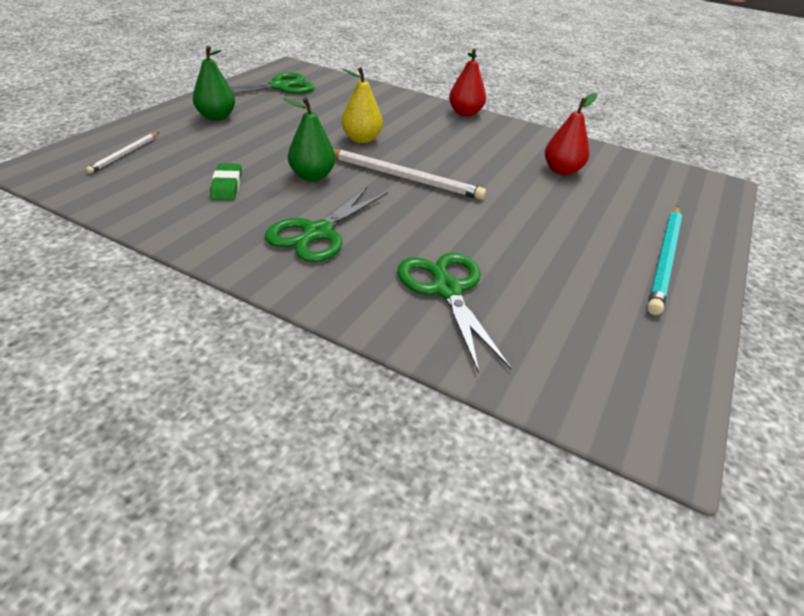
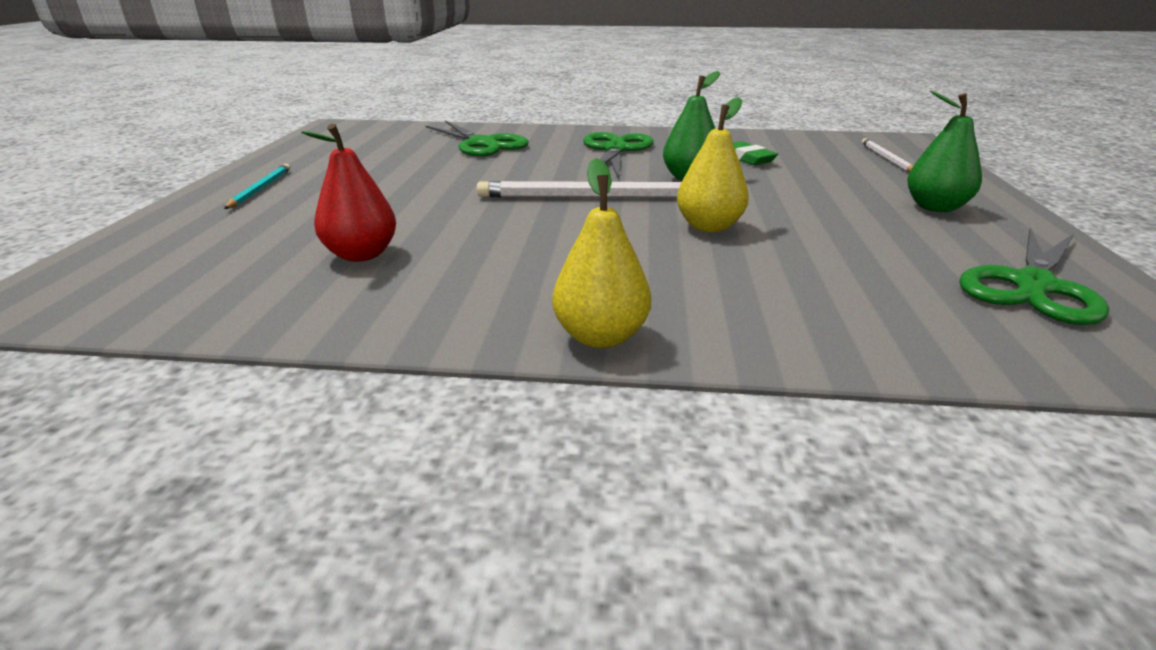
camera: 160 degrees right, 10 degrees down
red pear [449,49,486,117] -> yellow pear [552,158,651,348]
turquoise pencil [647,206,682,315] -> turquoise pencil [224,164,290,209], size x0.55

